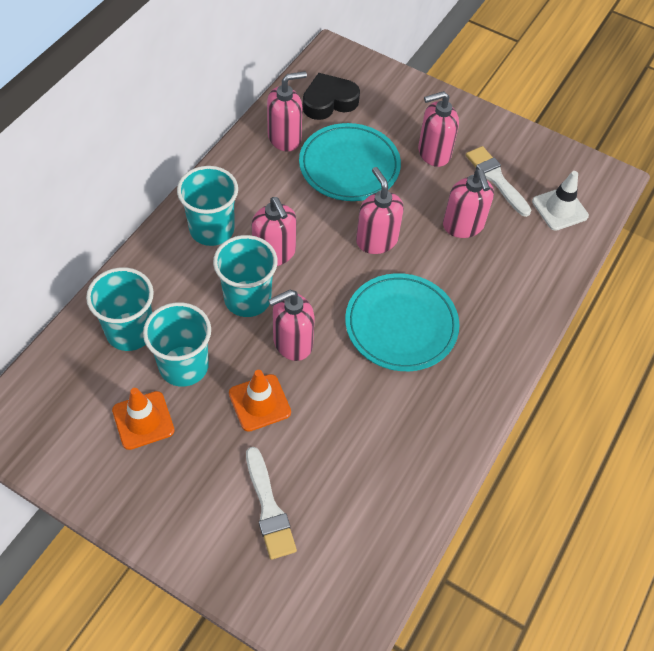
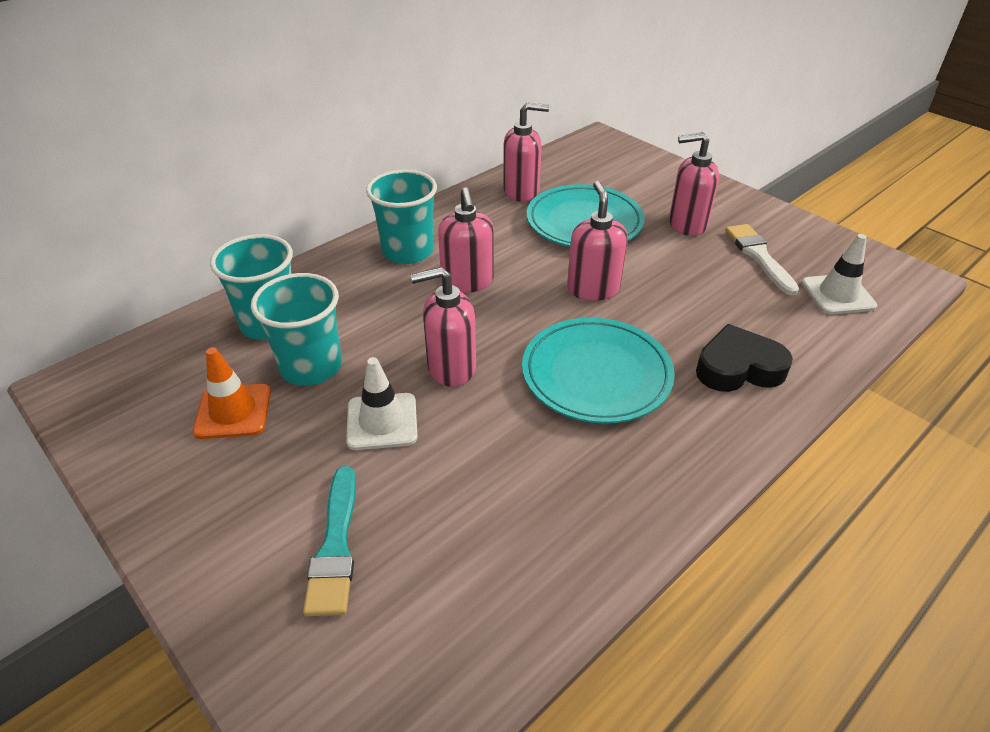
camera: 20 degrees right, 15 degrees down
turquoise cup [213,235,278,317] -> none
orange traffic cone [229,370,291,432] -> white traffic cone [346,357,418,450]
white brush [246,447,297,560] -> turquoise brush [303,466,356,616]
black heart [303,73,360,120] -> black heart moved to [696,324,793,392]
pink soap dispenser [443,169,494,238] -> none

